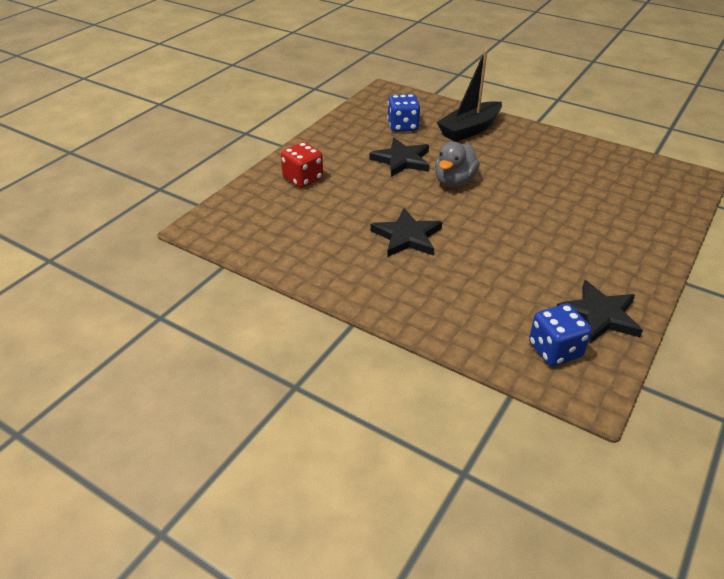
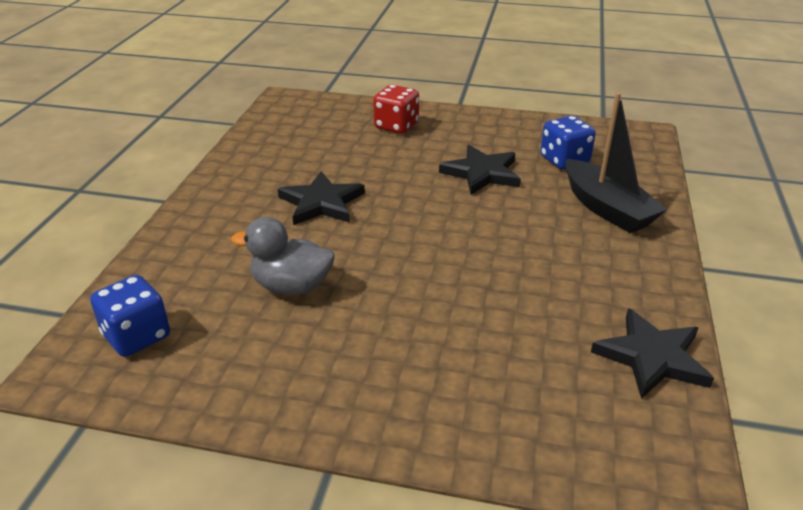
camera: 70 degrees right, 5 degrees down
grey duck [435,142,480,187] -> grey duck moved to [231,217,335,295]
black boat [437,50,502,142] -> black boat turned 150 degrees counterclockwise [565,93,667,233]
black star [557,280,643,343] -> black star moved to [591,308,714,399]

